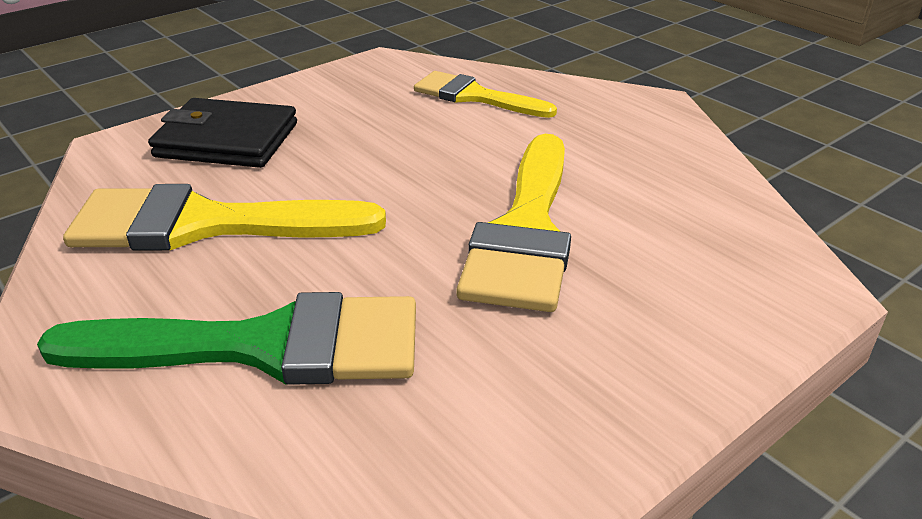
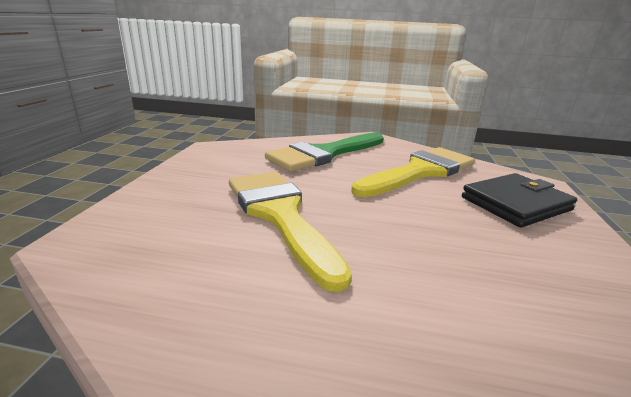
camera: 140 degrees right, 10 degrees down
yellow brush [414,71,557,118] -> none

